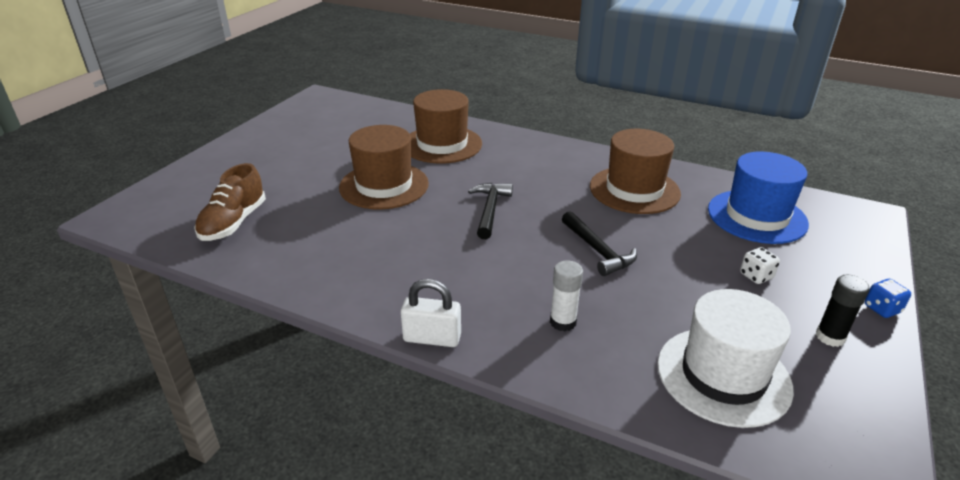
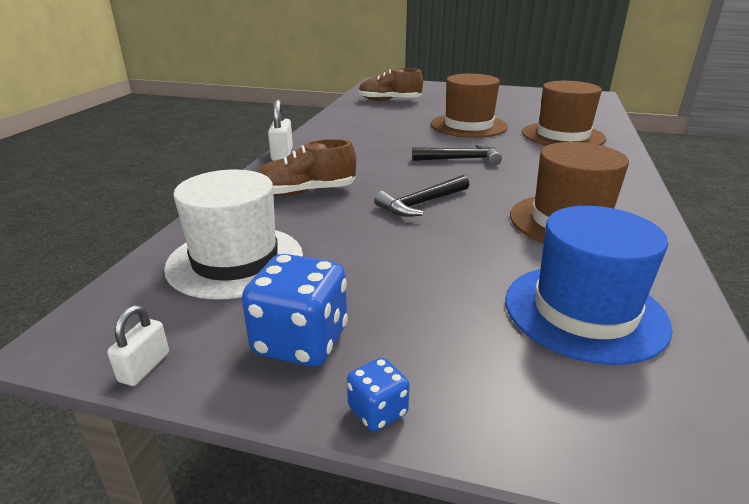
camera: 80 degrees right, 5 degrees down
white glue stick [550,260,583,332] -> brown shoe [257,139,356,196]
white dice [740,247,780,284] -> none
black glue stick [816,275,870,347] -> blue dice [242,254,348,367]
none -> white padlock [107,305,169,386]

